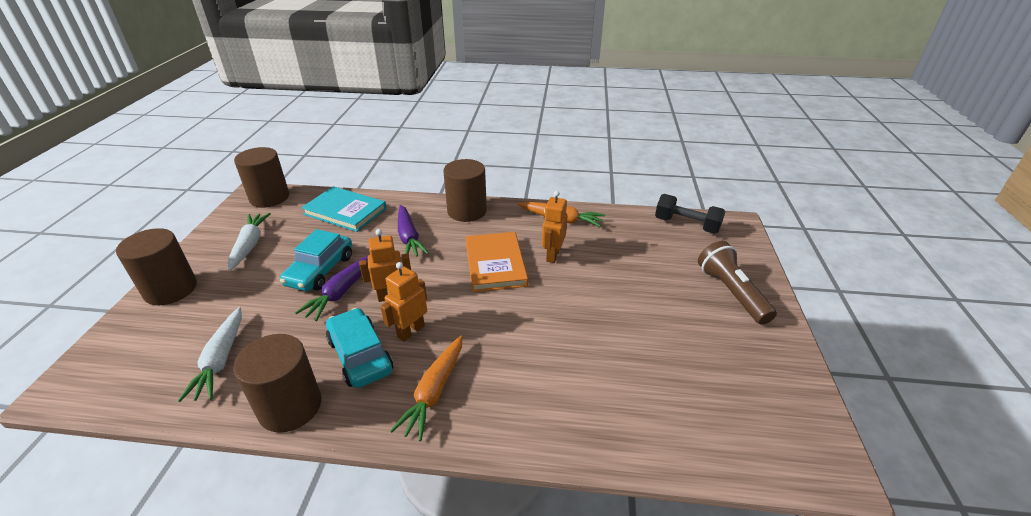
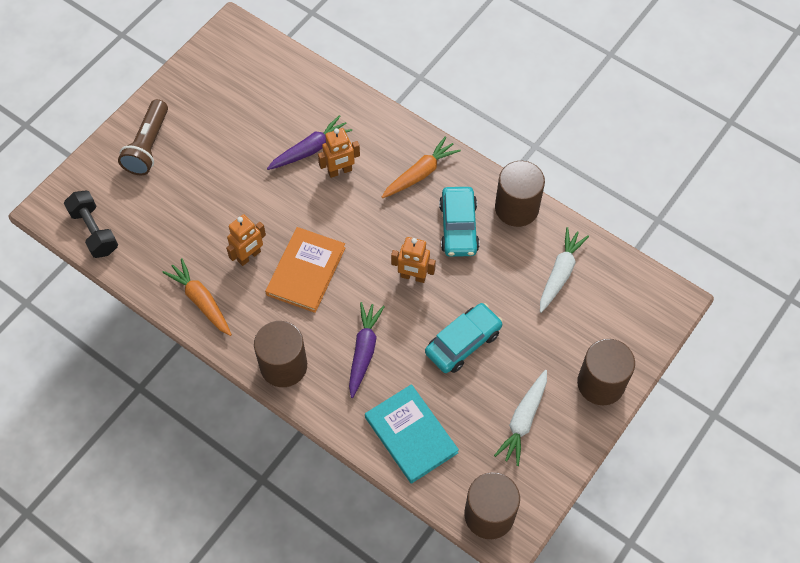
camera: 150 degrees left, 25 degrees up
purple carrot [295,256,368,321] -> purple carrot moved to [267,115,352,170]
orange robot [380,262,427,342] -> orange robot moved to [318,128,360,178]

